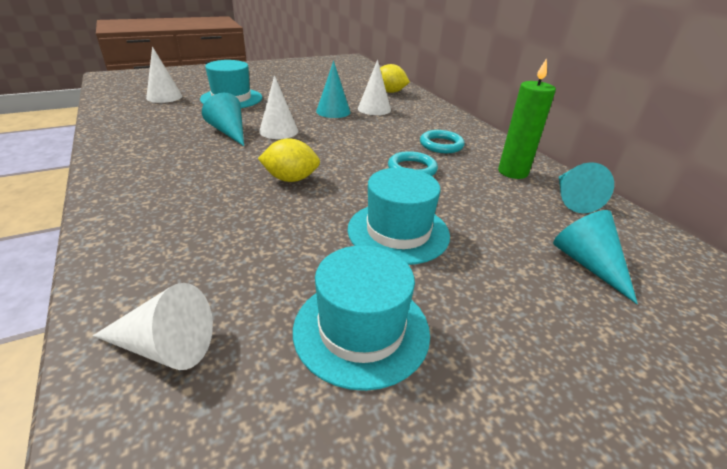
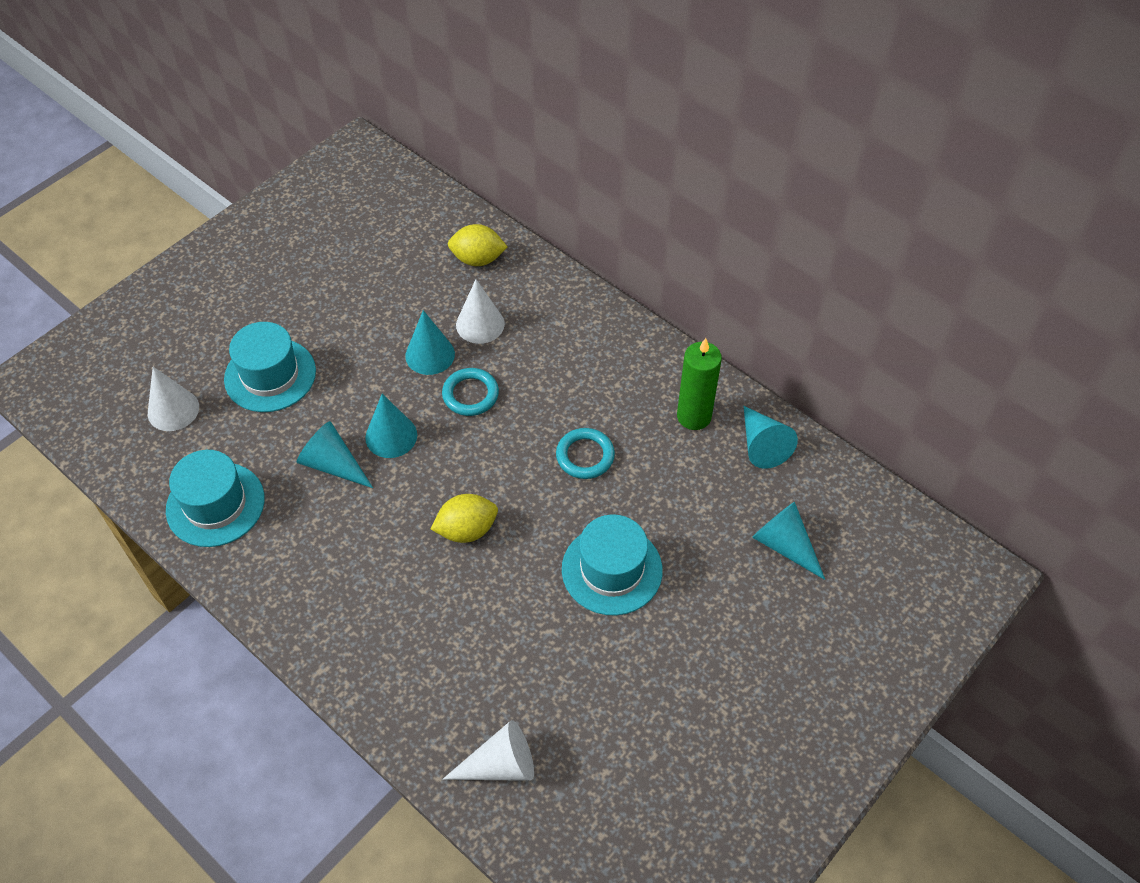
camera: 20 degrees left, 20 degrees up
white cone [259,75,298,139] -> turquoise cone [365,394,417,458]
turquoise hat [293,245,430,391] -> turquoise hat moved to [166,450,265,547]
turquoise ring [420,130,465,153] -> turquoise ring moved to [442,368,499,416]

